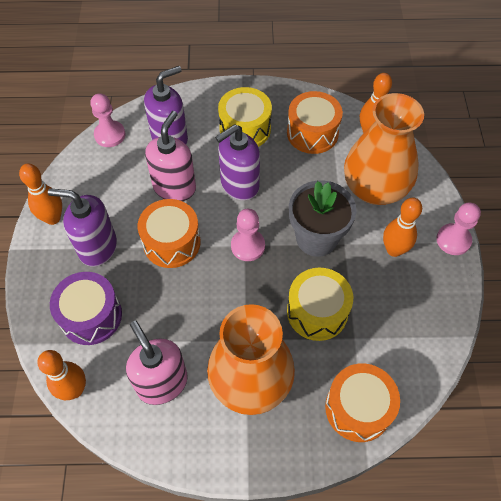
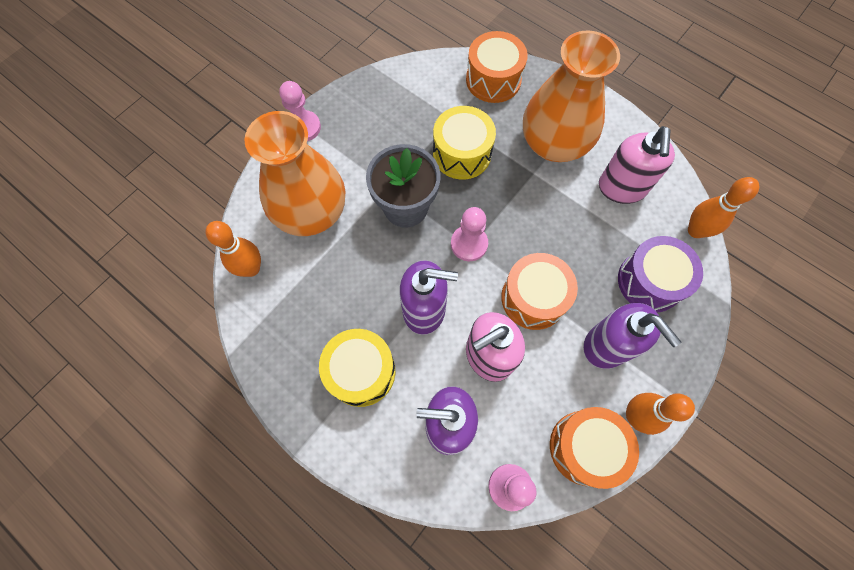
camera: 140 degrees left, 10 degrees up
orange drum [287,91,343,154] -> orange drum moved to [550,407,639,489]
orange bowling pin [383,198,422,257] -> none

